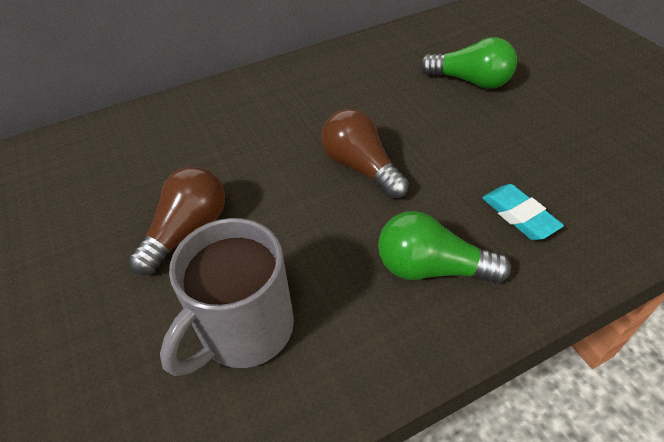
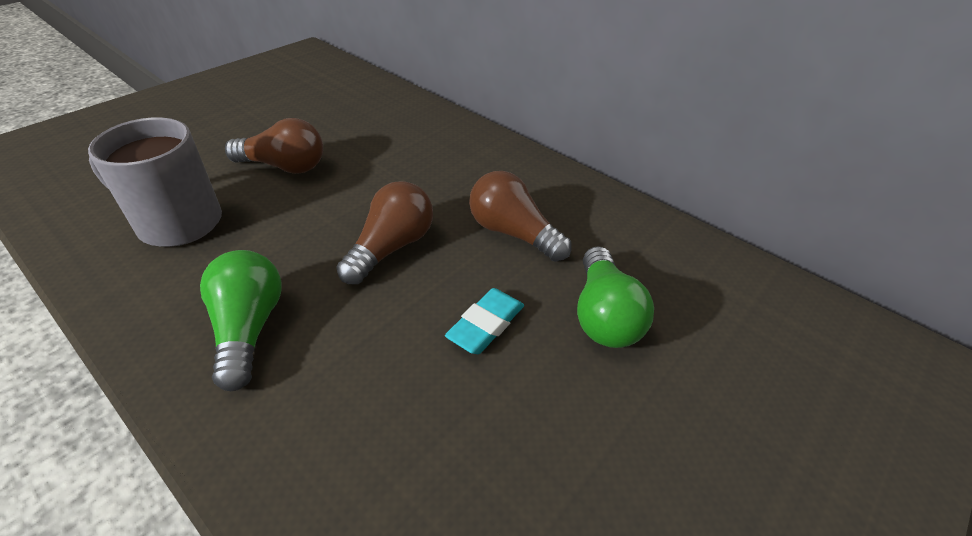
camera: 65 degrees right, 5 degrees down
turquoise eraser [482,184,564,240] -> turquoise eraser moved to [445,288,524,354]
none -> brown light bulb [469,171,572,262]

